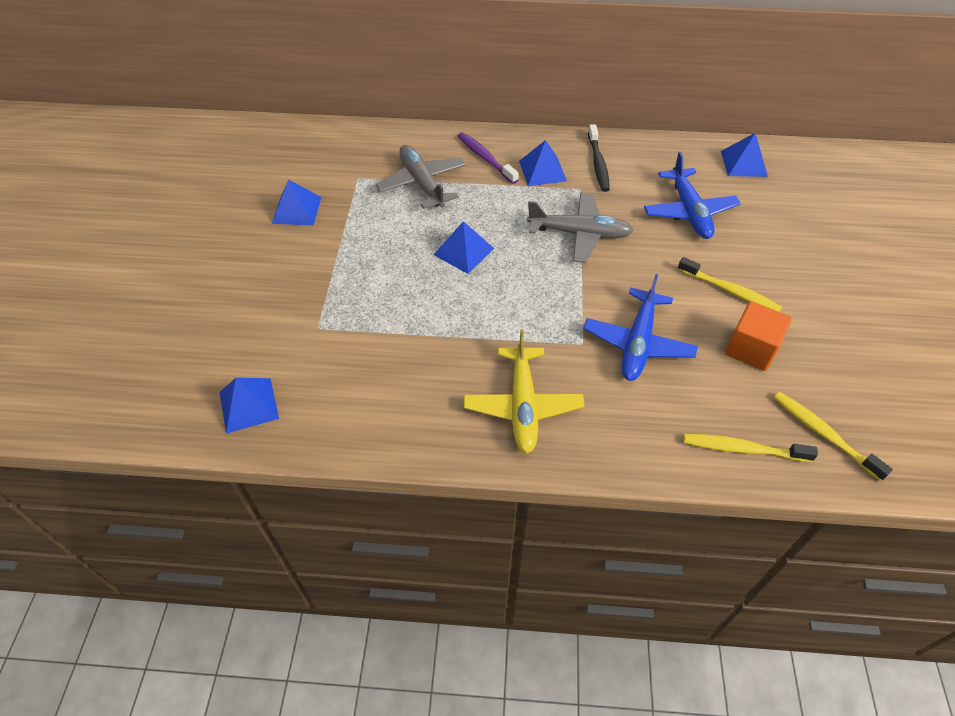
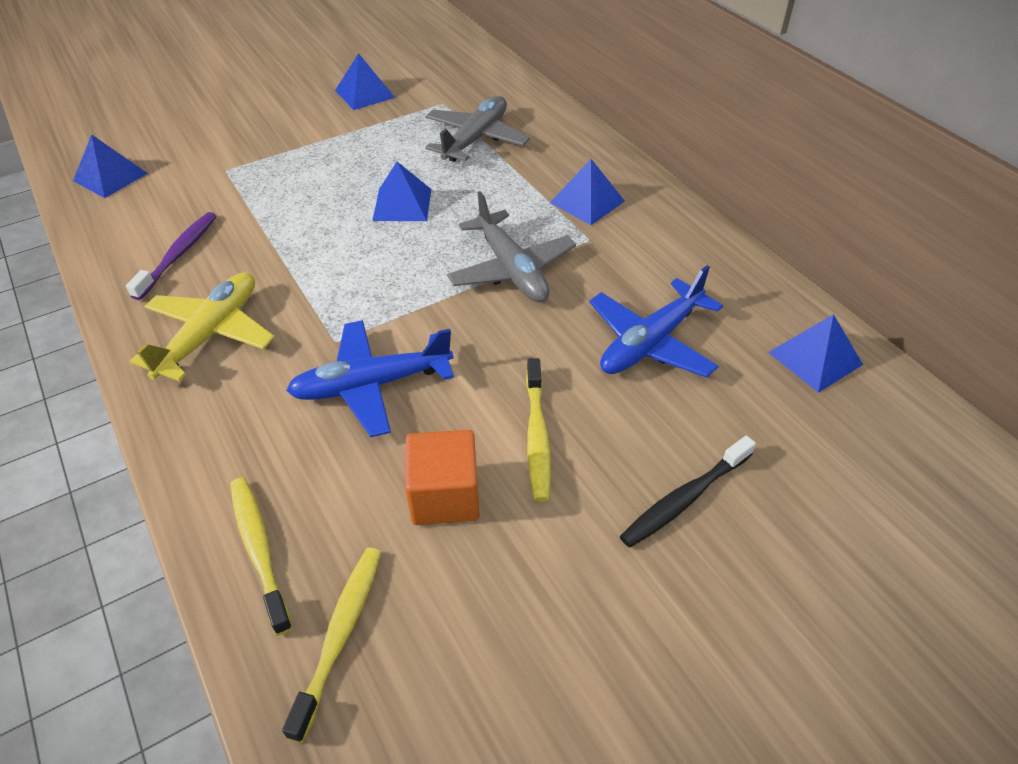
camera: 55 degrees right, 5 degrees down
purple toothbrush [458,132,519,184] -> purple toothbrush moved to [126,212,216,300]
yellow plane [464,329,585,453] -> yellow plane turned 150 degrees clockwise [130,272,275,381]
black toothbrush [588,124,610,192] -> black toothbrush moved to [620,436,756,548]

